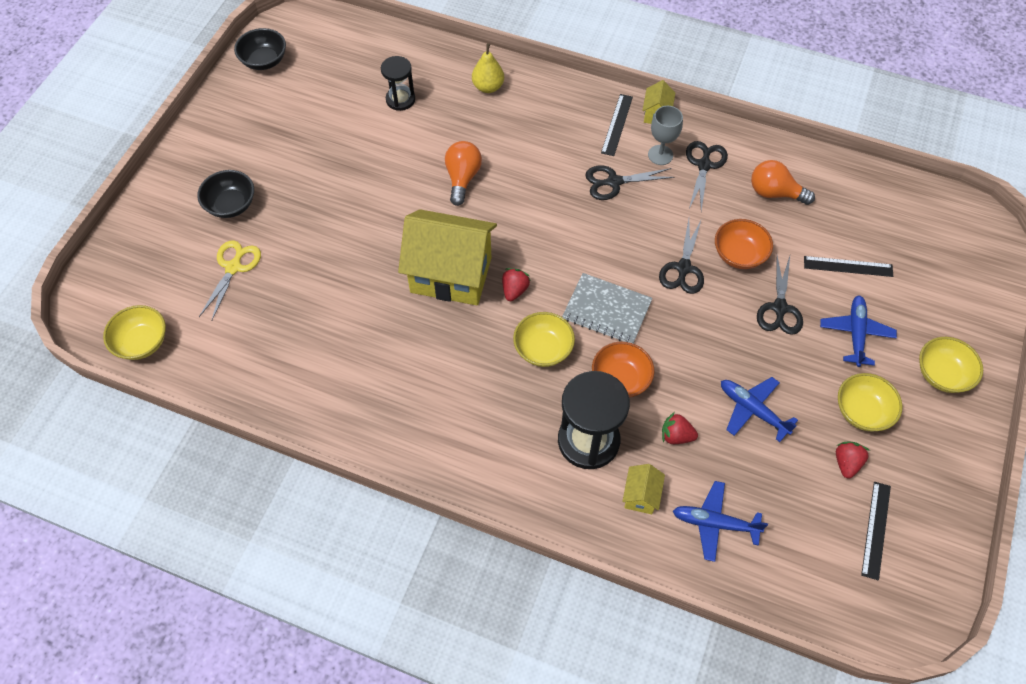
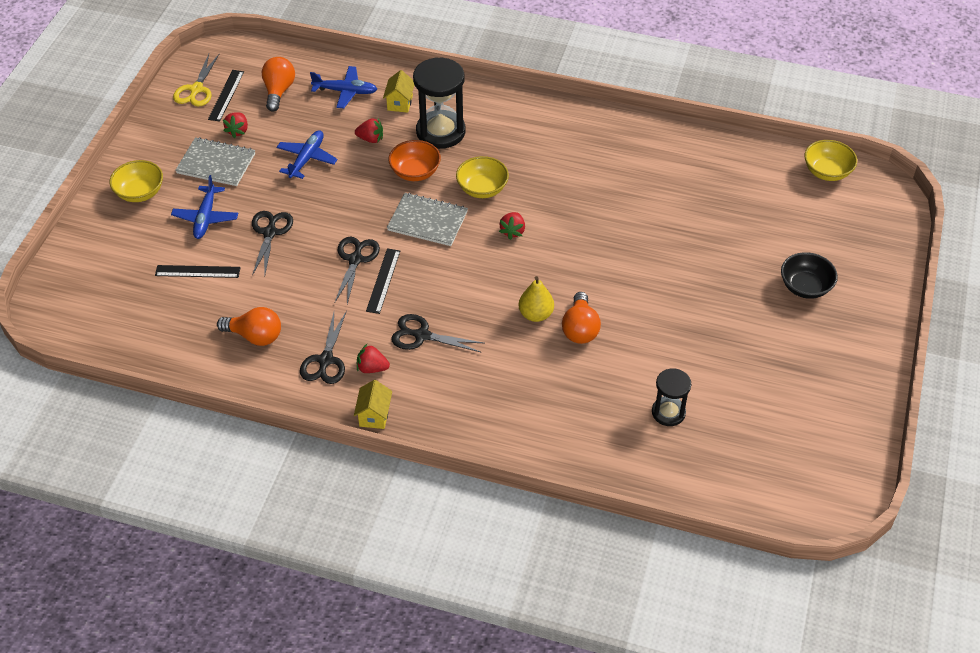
camera: 175 degrees right, 10 degrees down
yellow scissors [199,240,261,321] -> yellow scissors moved to [173,54,219,107]
black bowl [234,28,286,70] -> none
yellow house [398,209,497,305] -> none
yellow pear [472,43,504,93] -> yellow pear moved to [518,276,554,322]
black scissors [585,166,675,200] -> black scissors turned 150 degrees counterclockwise [391,314,484,352]
black ruler [601,94,633,156] -> black ruler moved to [366,249,400,314]
grey goblet [648,106,683,165] -> red strawberry [357,344,390,373]
orange bowl [715,219,773,269] -> none
blue plane [721,377,798,442] -> blue plane turned 105 degrees counterclockwise [277,130,338,179]
yellow bowl [838,373,903,431] -> grey notebook [175,137,255,186]
none -> orange light bulb [262,57,295,112]

